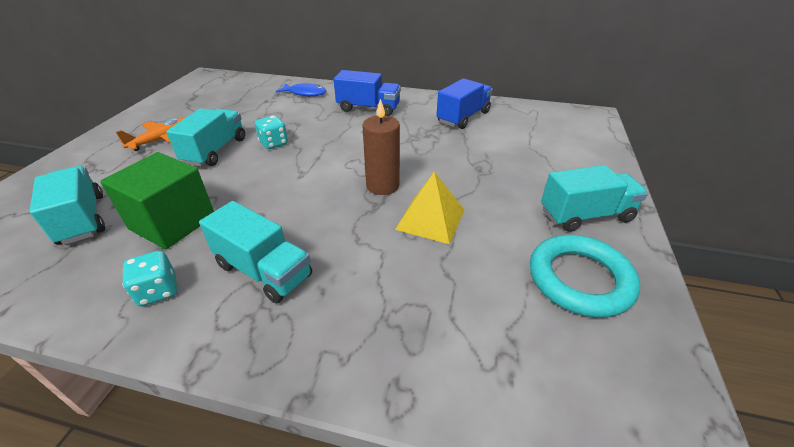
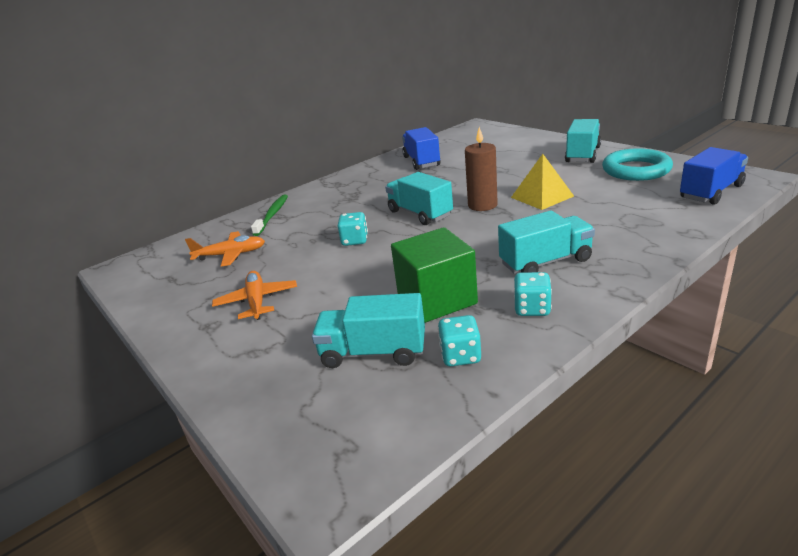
camera: 50 degrees left, 10 degrees down
turquoise truck [166,108,245,166] -> turquoise truck moved to [385,172,453,225]
blue fish [276,83,327,96] -> green toothbrush [251,194,288,236]
blue truck [333,70,401,116] -> blue truck moved to [680,147,748,205]
none -> orange plane [185,231,265,267]
none -> turquoise dice [438,315,481,366]

